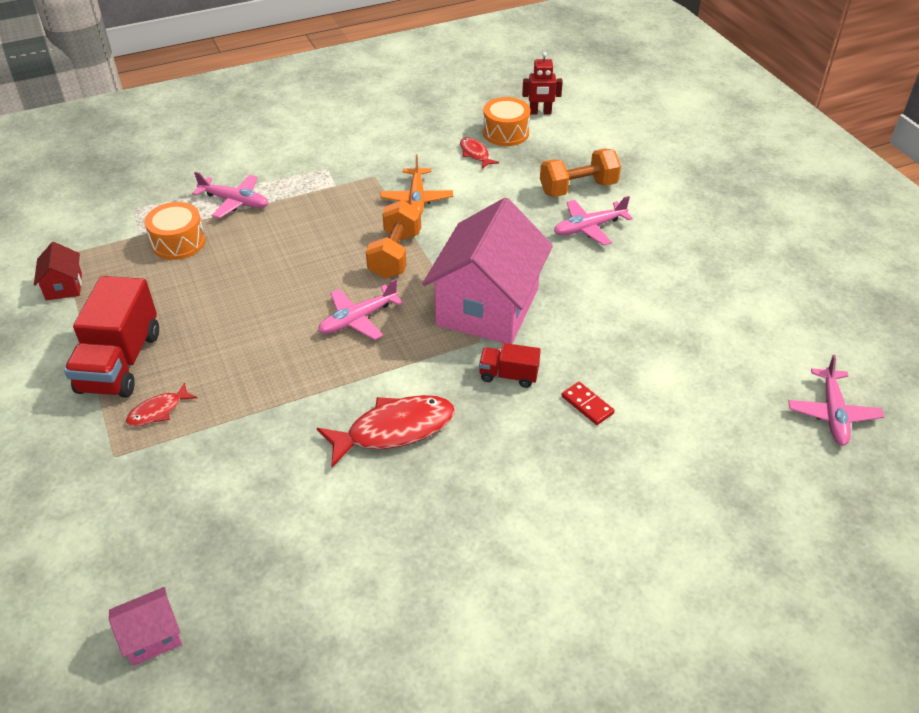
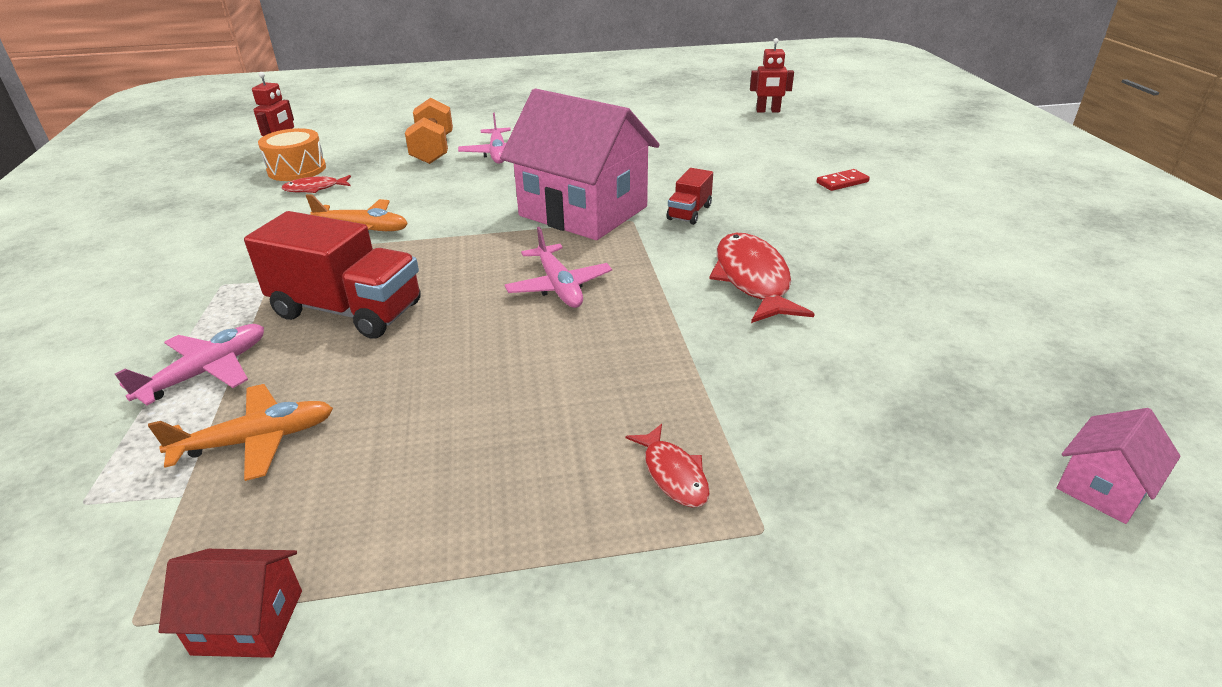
camera: 75 degrees left, 10 degrees down
red truck [64,276,159,398] -> red truck moved to [244,211,421,339]
pink house [109,587,182,666] -> pink house turned 60 degrees clockwise [1057,408,1181,524]
orange drum [145,202,206,260] -> orange plane [148,384,333,481]
orange dumbbell [366,200,421,279] -> none
red domino [562,382,615,425] -> red domino moved to [816,169,870,191]
pink plane [788,355,884,445] -> red robot [750,38,794,112]

